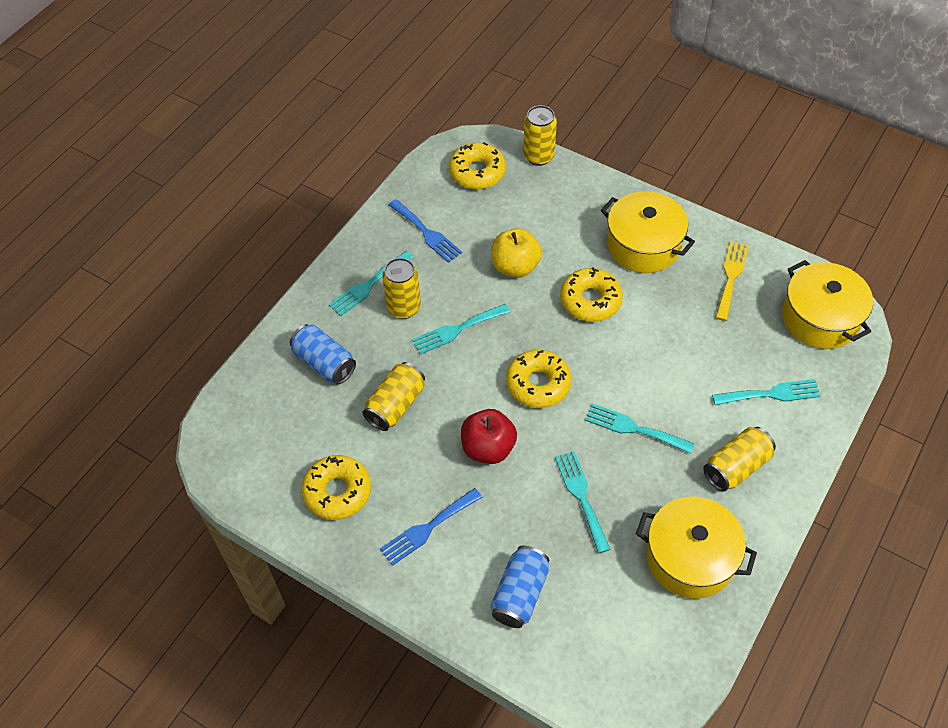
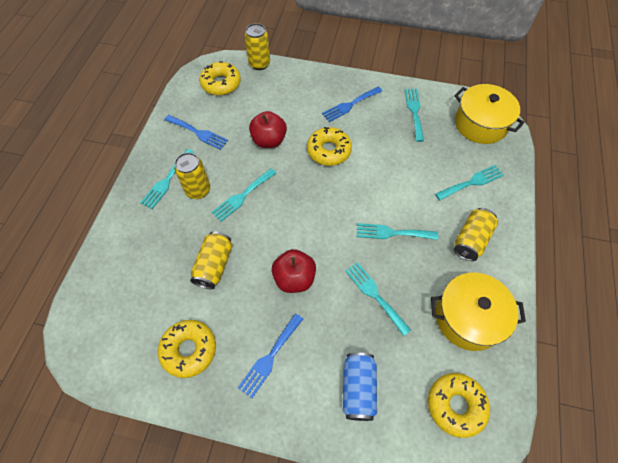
camera: 20 degrees left, 5 degrees up
blue can [290,324,356,384] -> none
yellow apple [492,228,542,278] -> red apple [249,111,287,148]
yellow donut [506,349,572,408] -> yellow donut moved to [428,373,490,438]
yellow pot [601,191,695,273] -> blue fork [322,87,382,122]
yellow fork [715,241,749,321] -> turquoise fork [405,89,424,142]

